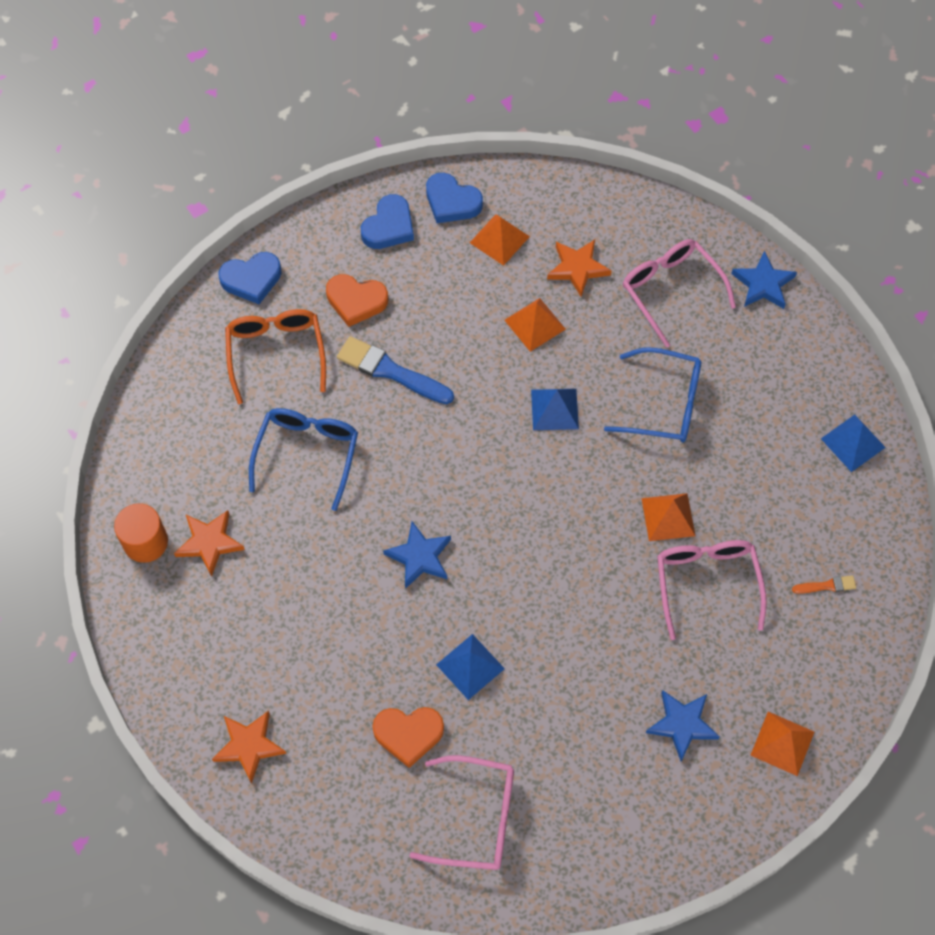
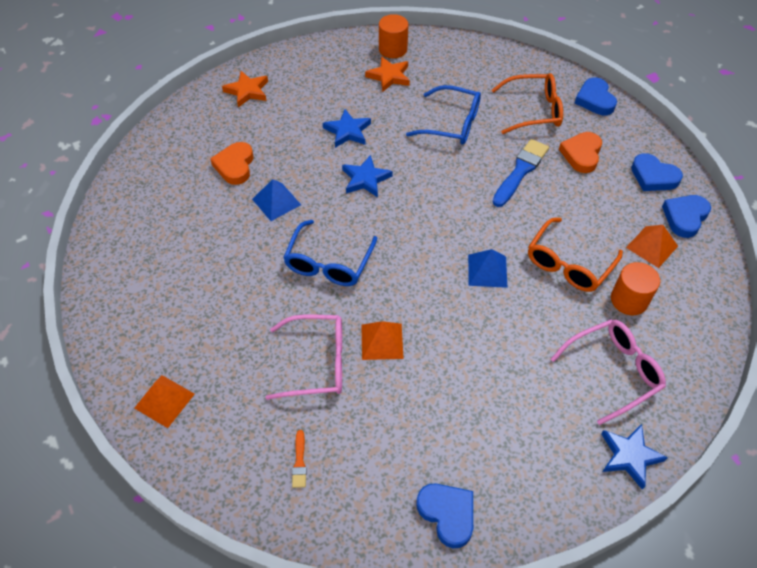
camera: 95 degrees right, 10 degrees down
pink glasses [409,755,514,870] -> none
orange pyramid [504,298,566,352] -> orange glasses [528,218,623,292]
orange star [547,240,611,297] -> orange cylinder [611,262,660,315]
blue glasses [604,347,701,443] -> blue glasses moved to [283,220,377,286]
blue star [646,690,720,761] -> blue star moved to [323,109,371,148]
blue pyramid [821,415,886,472] -> blue heart [416,484,473,548]

